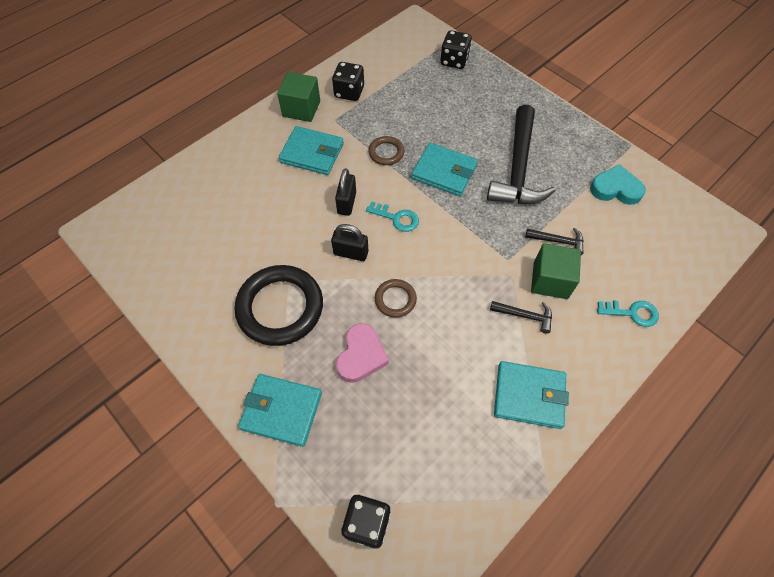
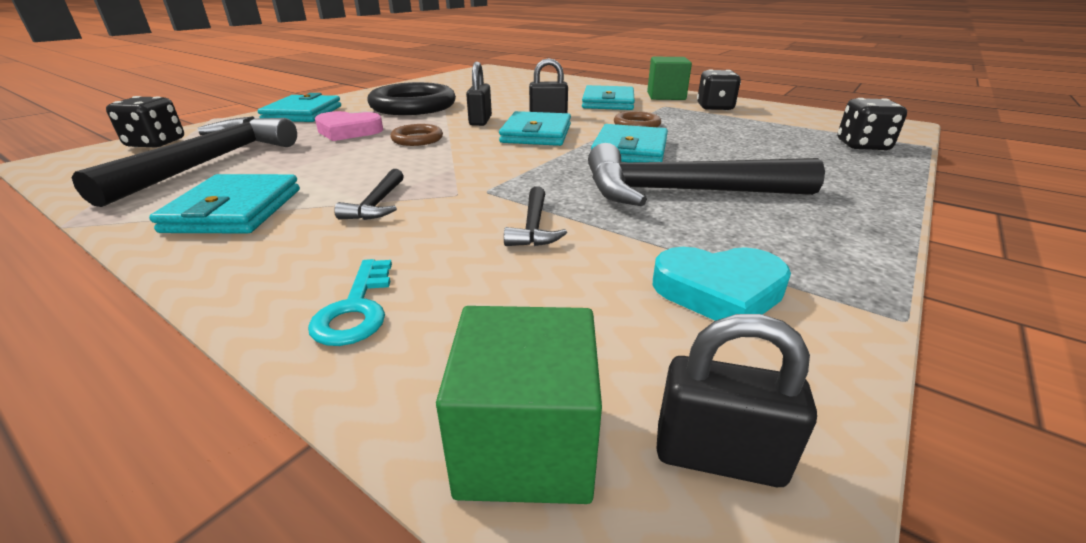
camera: 80 degrees right, 30 degrees down
turquoise key [366,201,419,232] -> turquoise wallet [499,111,571,146]
green cube [531,243,581,299] -> green cube moved to [436,306,602,504]
turquoise heart [590,164,646,205] -> turquoise heart turned 90 degrees clockwise [653,247,791,321]
none -> black hammer [71,116,297,207]
none -> black padlock [656,314,817,487]

